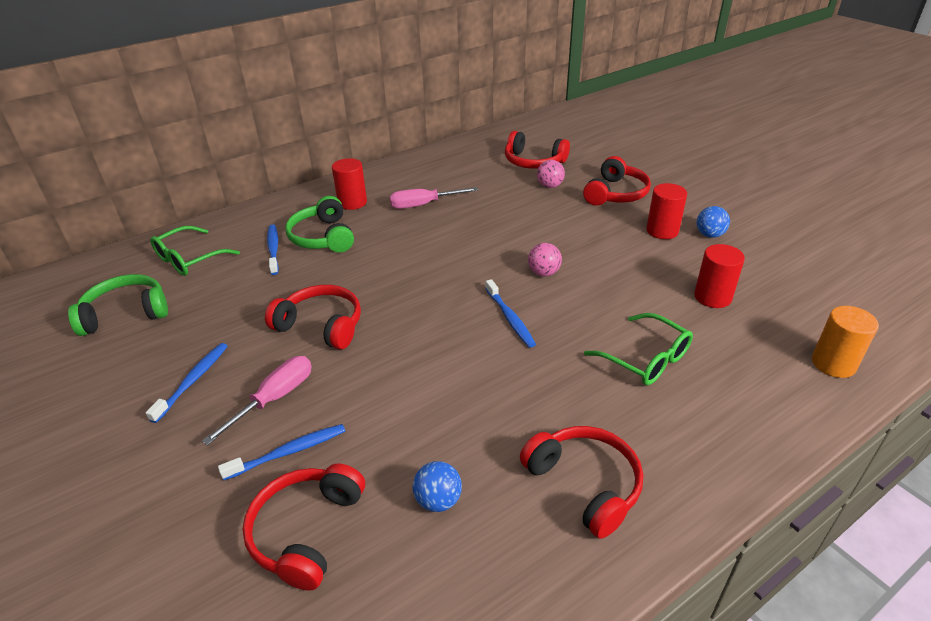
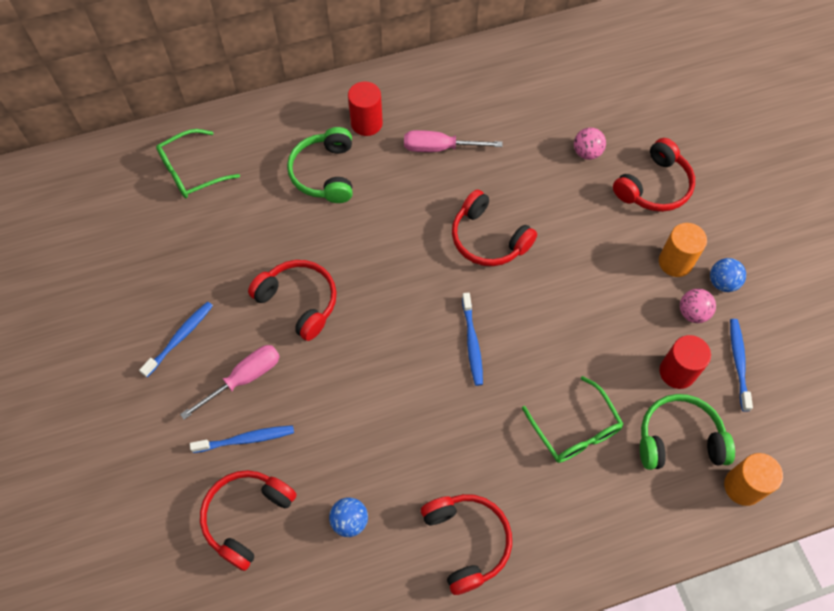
camera: 15 degrees right, 25 degrees up
green headphones [68,274,168,336] -> green headphones moved to [640,394,735,470]
blue toothbrush [267,224,279,275] -> blue toothbrush moved to [730,319,753,412]
red headphones [505,131,570,169] -> red headphones moved to [452,190,537,266]
pink ball [528,243,562,276] -> pink ball moved to [680,289,716,323]
red cylinder [646,183,687,239] -> orange cylinder [659,223,707,277]

